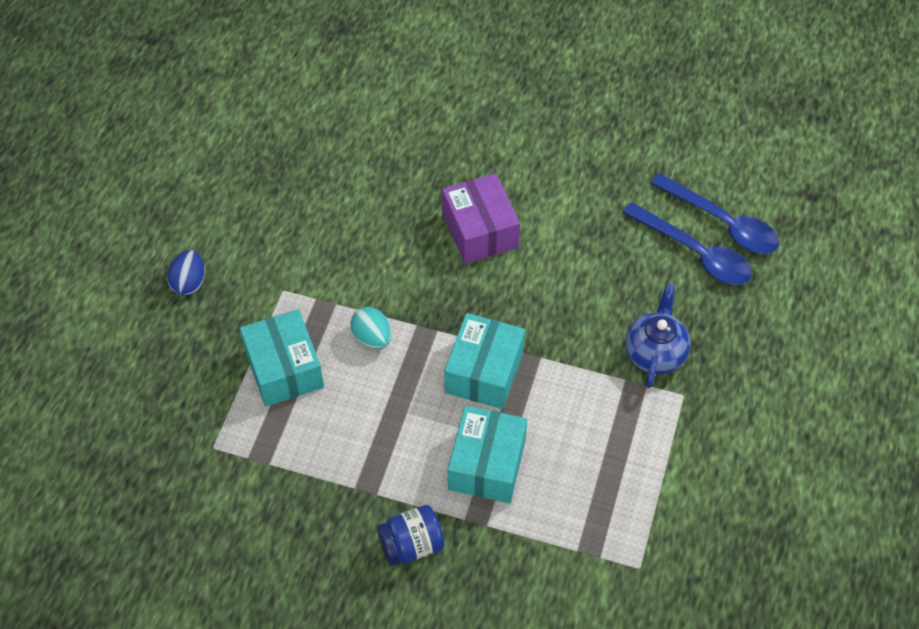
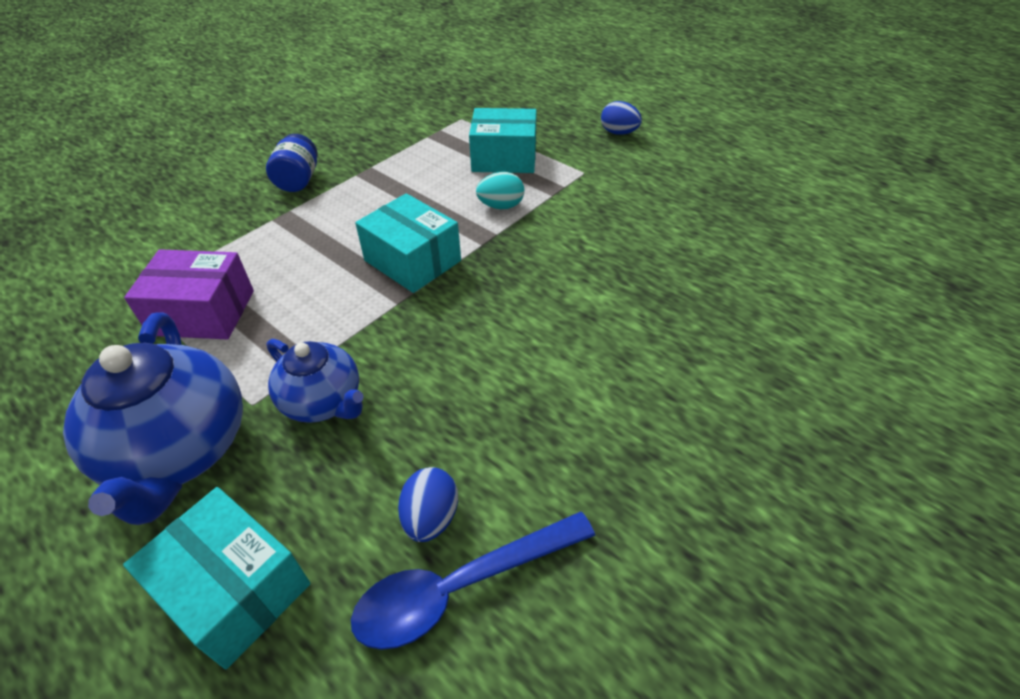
camera: 115 degrees right, 10 degrees down
purple box [442,173,520,264] -> purple box moved to [124,249,254,339]
turquoise box [448,406,527,503] -> turquoise box moved to [123,487,310,669]
blue spoon [622,202,752,285] -> blue egg [398,467,458,542]
none -> blue teapot [63,312,243,525]

